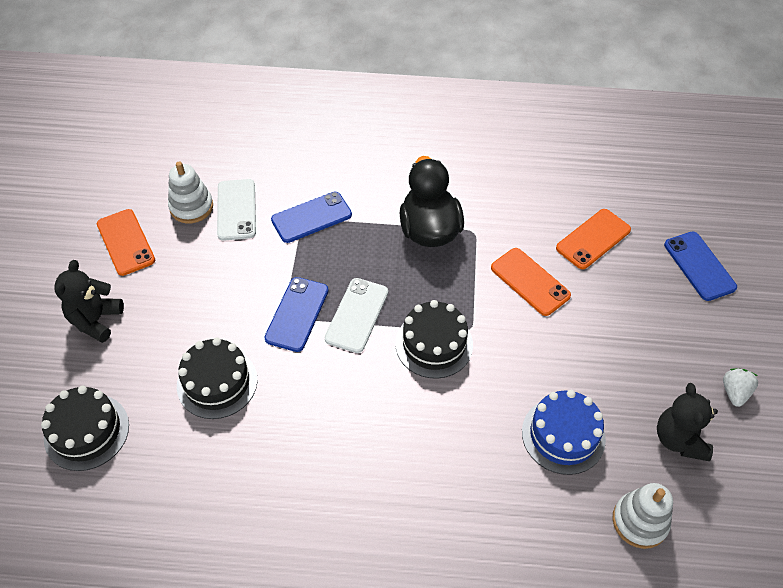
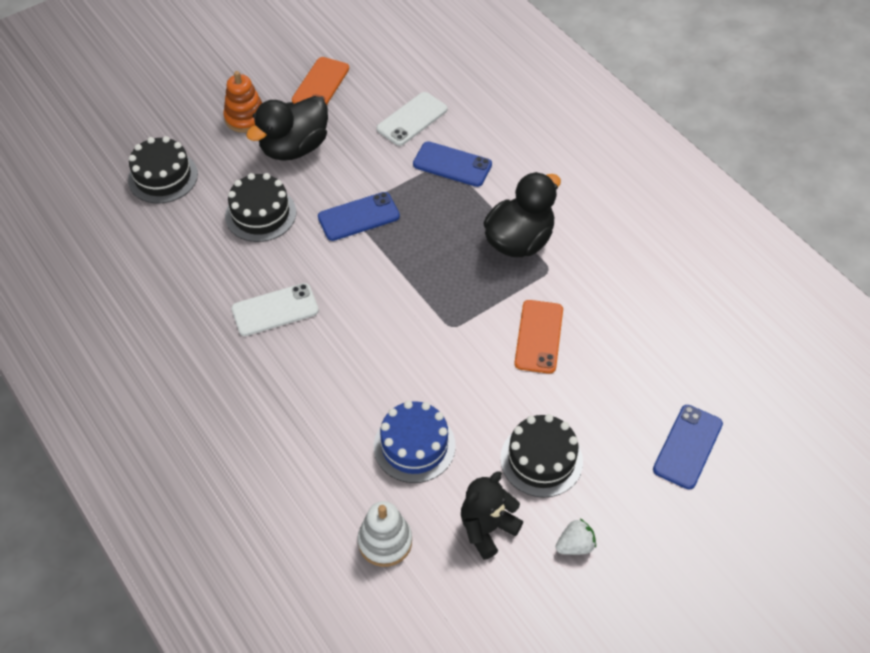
camera: 50 degrees right, 0 degrees up
black teddy bear [55,260,124,343] -> orange stacking toy [223,71,262,133]
white stacking toy [168,162,213,223] -> none
white phone [325,278,388,353] -> white phone moved to [231,283,319,336]
black cake [396,300,473,379] -> black cake moved to [500,414,583,498]
orange phone [556,209,631,269] -> none
none -> black duck [246,96,328,161]

